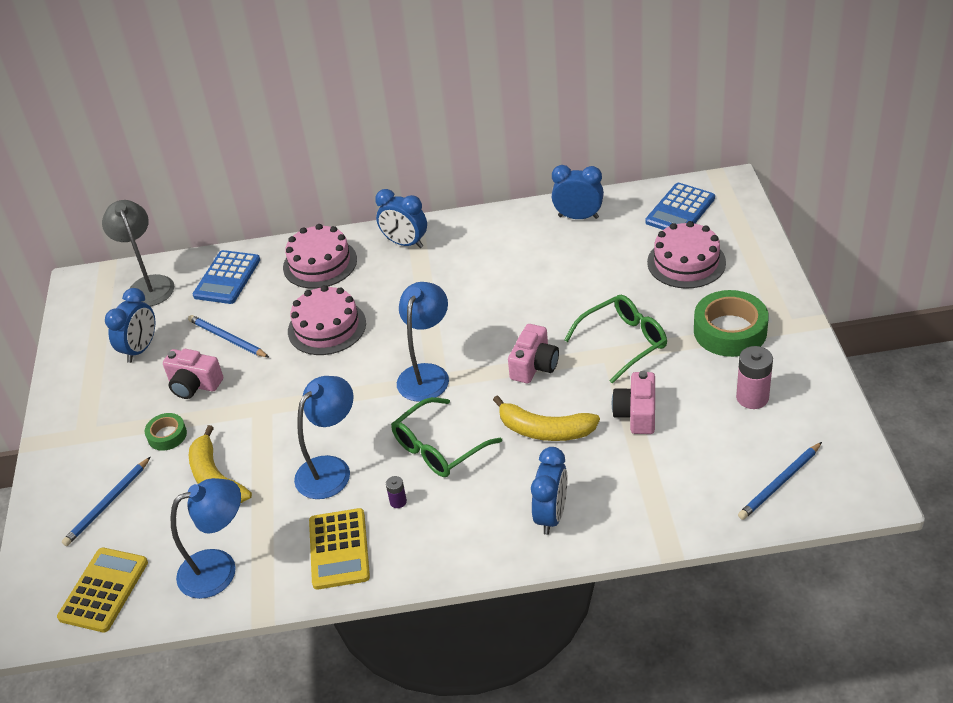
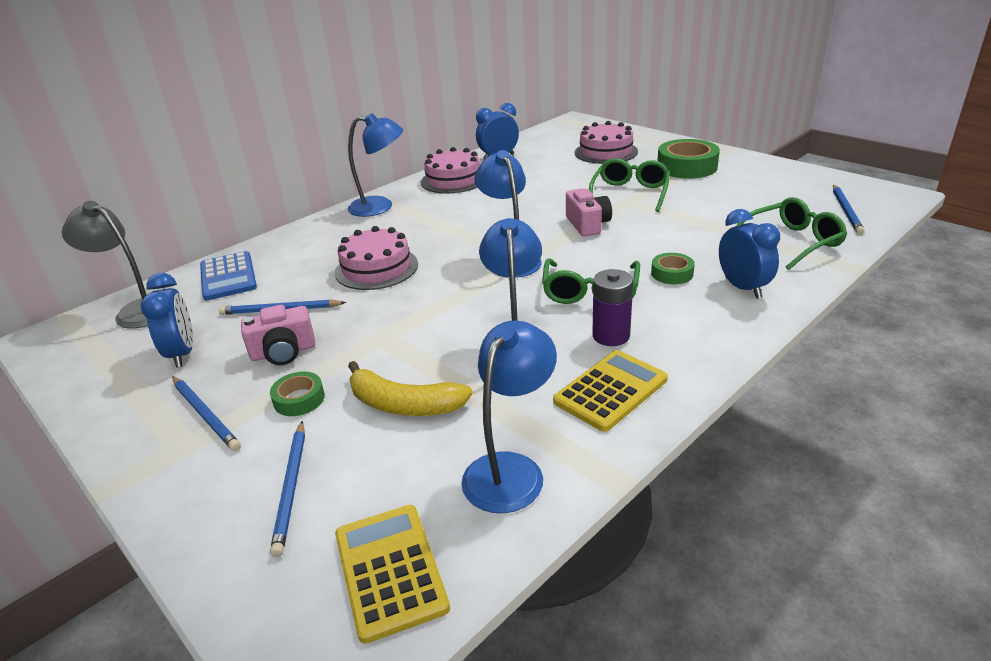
camera: 40 degrees left, 10 degrees down
pink cake [283,224,357,289] -> pink cake moved to [421,147,480,194]
yellow calculator [309,508,370,589] -> yellow calculator turned 90 degrees counterclockwise [553,350,668,432]
blue clock [375,189,427,248] -> blue lamp [348,113,403,217]
purple battery [386,476,407,508] -> purple battery [592,269,633,346], size x1.97
yellow banana [493,395,600,441] -> none
pink camera [612,371,655,434] -> none
blue calculator [645,183,715,230] -> none
pink battery [736,346,773,409] -> none
none -> blue pencil [172,376,241,451]
none -> green tape [651,253,695,284]
none -> green glasses [736,197,847,270]

